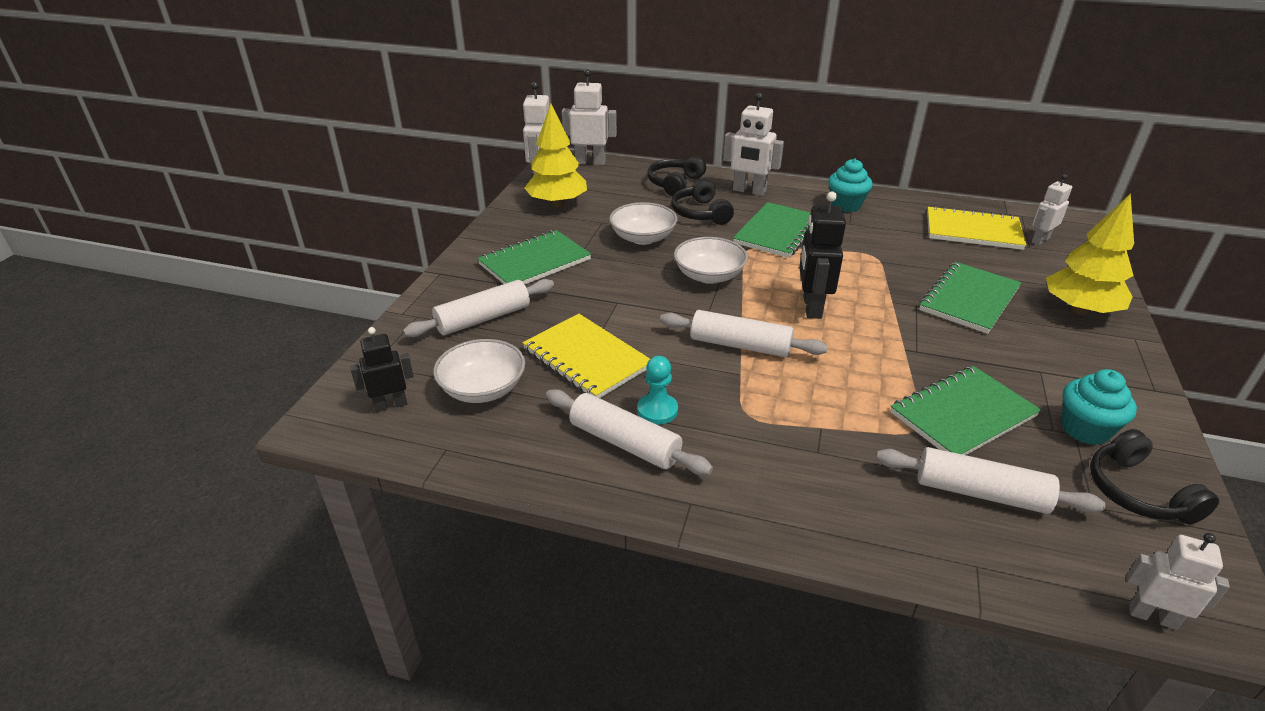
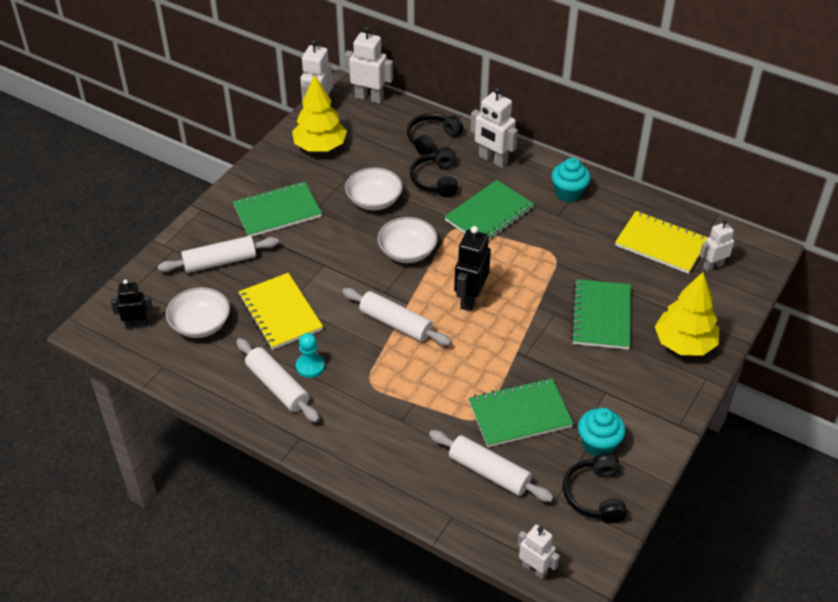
camera: 15 degrees right, 10 degrees up
green notebook [919,262,1021,334] -> green notebook turned 45 degrees counterclockwise [571,279,631,350]

